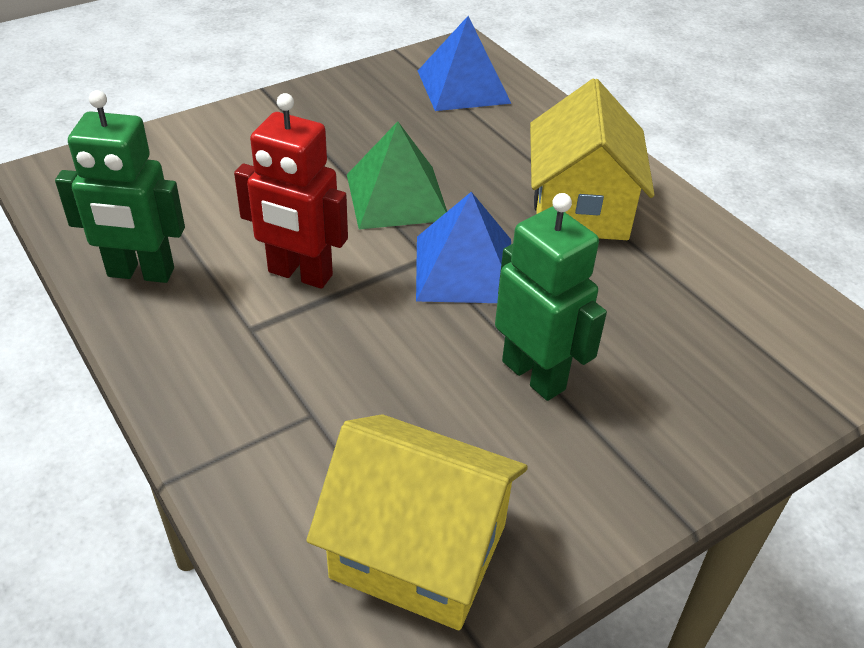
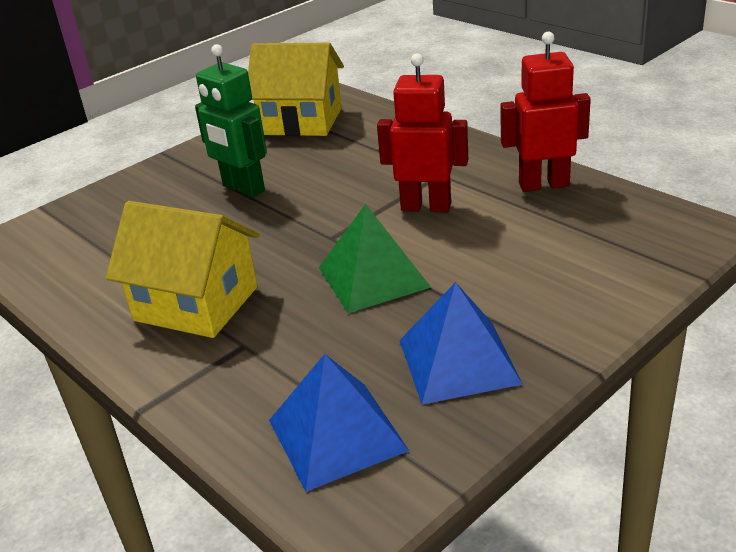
camera: 175 degrees right, 10 degrees down
green robot [55,90,185,283] -> red robot [501,31,591,192]
blue pyramid [416,192,511,303] -> blue pyramid moved to [399,282,523,404]
yellow house [530,78,655,240] -> yellow house turned 60 degrees counterclockwise [106,201,260,338]

